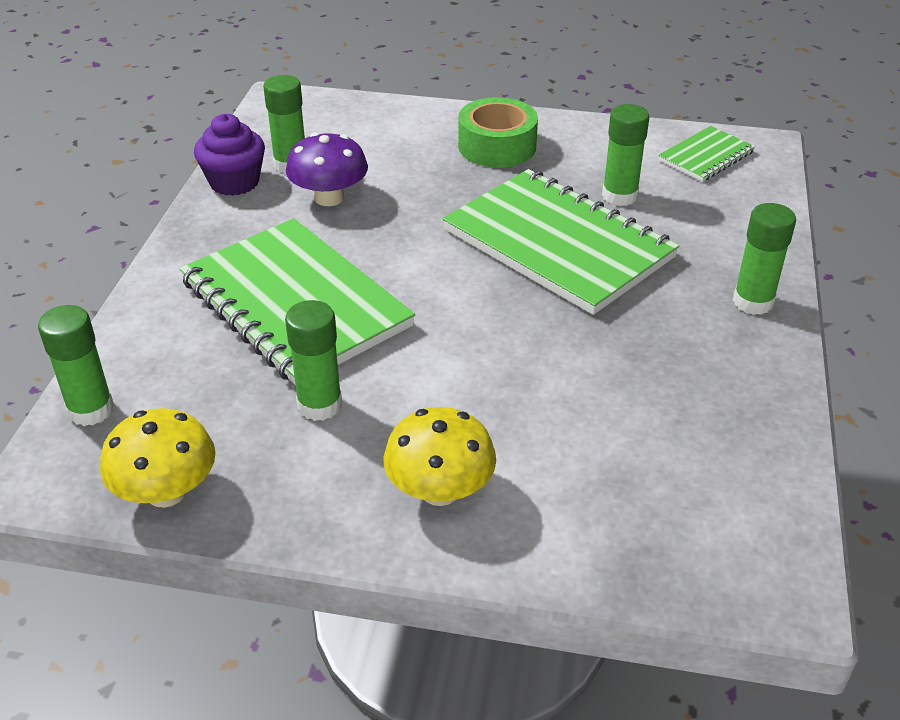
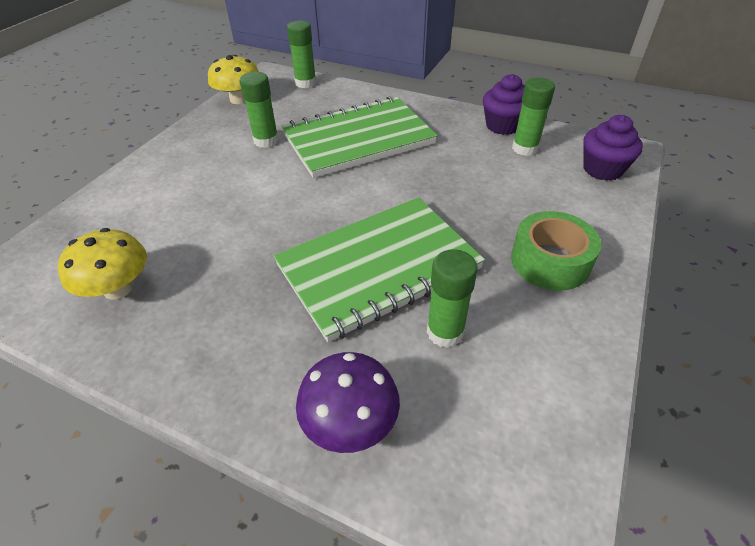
camera: 105 degrees right, 5 degrees up
purple mushroom [286,132,368,206] -> purple mushroom moved to [296,352,400,453]
yellow mushroom [384,407,496,506] -> yellow mushroom moved to [58,228,147,300]
green notebook [658,126,755,182] -> none
green glue stick [733,203,796,315] -> none
none -> purple cupcake [583,115,643,181]

